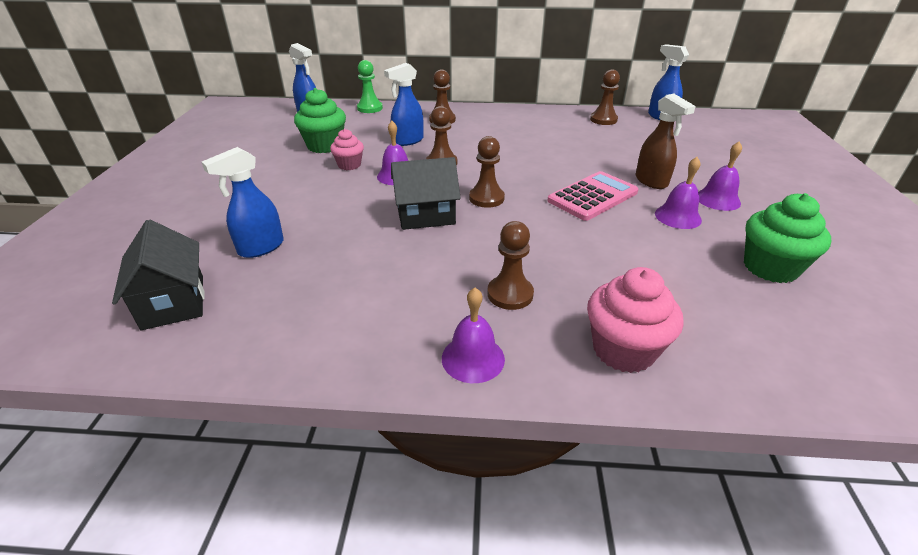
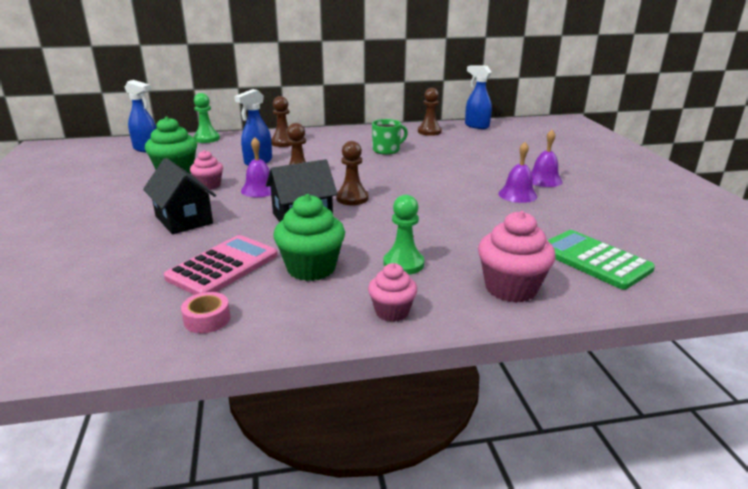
camera: 15 degrees left, 10 degrees down
black house [112,219,204,330] -> black house moved to [143,158,216,234]
blue spray bottle [202,147,284,258] -> none
purple bell [442,288,505,383] -> pink cupcake [368,263,417,322]
brown pawn [487,221,534,310] -> green pawn [384,195,424,275]
pink calculator [547,171,639,221] -> pink calculator moved to [164,235,278,295]
brown spray bottle [635,94,696,189] -> none
green cupcake [744,193,831,283] -> green cupcake moved to [273,194,345,281]
none -> pink tape [181,292,230,333]
none -> green mug [372,119,408,155]
none -> green calculator [547,230,655,290]

